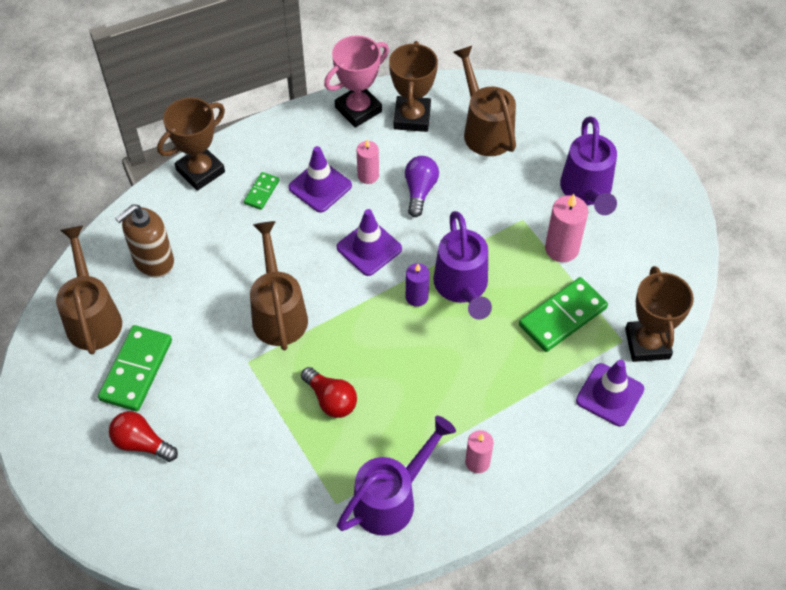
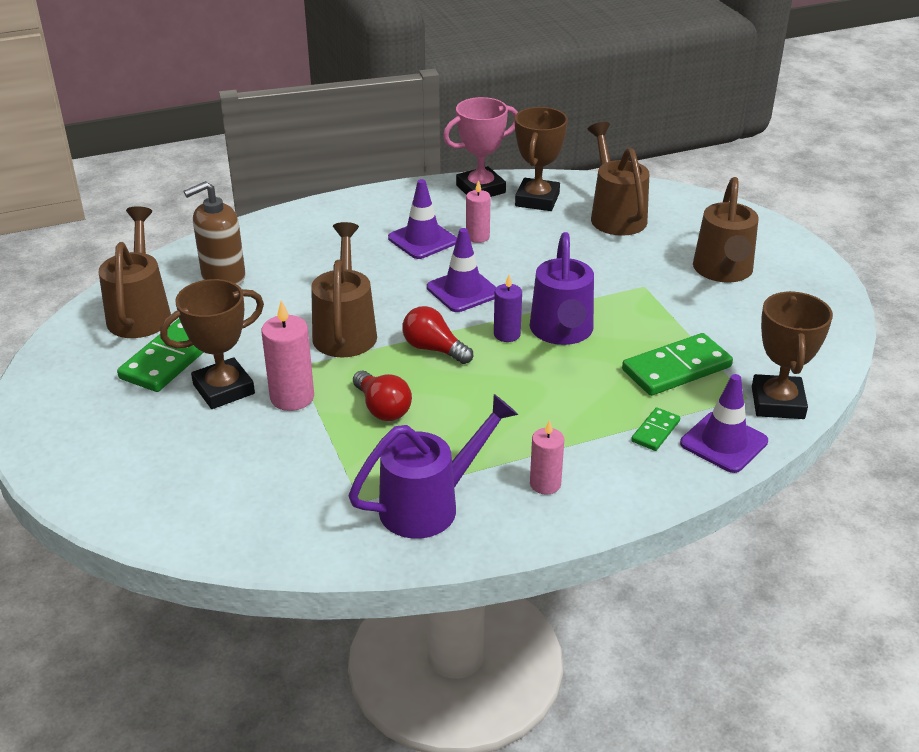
camera: 10 degrees right, 20 degrees down
red light bulb [109,411,178,462] -> red light bulb moved to [402,306,473,364]
brown trophy [157,98,225,191] -> brown trophy moved to [160,279,264,409]
green domino [244,172,279,210] -> green domino moved to [631,407,680,451]
purple light bulb [405,156,439,217] -> none
pink candle [545,194,588,262] -> pink candle moved to [261,300,314,411]
purple watering can [560,116,617,215] -> brown watering can [693,177,759,282]

